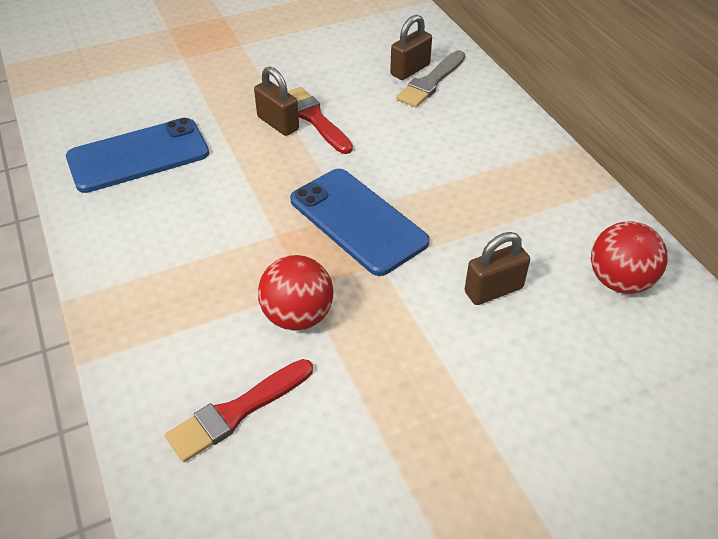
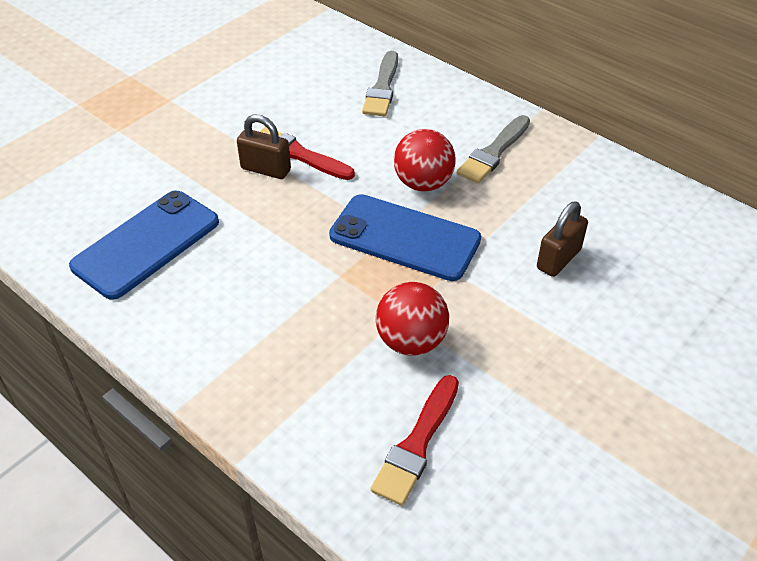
camera: 25 degrees left, 0 degrees up
brown padlock [390,15,432,80] -> none
red ball [591,221,667,294] -> red ball moved to [394,129,456,191]
none -> grey brush [457,115,530,183]

